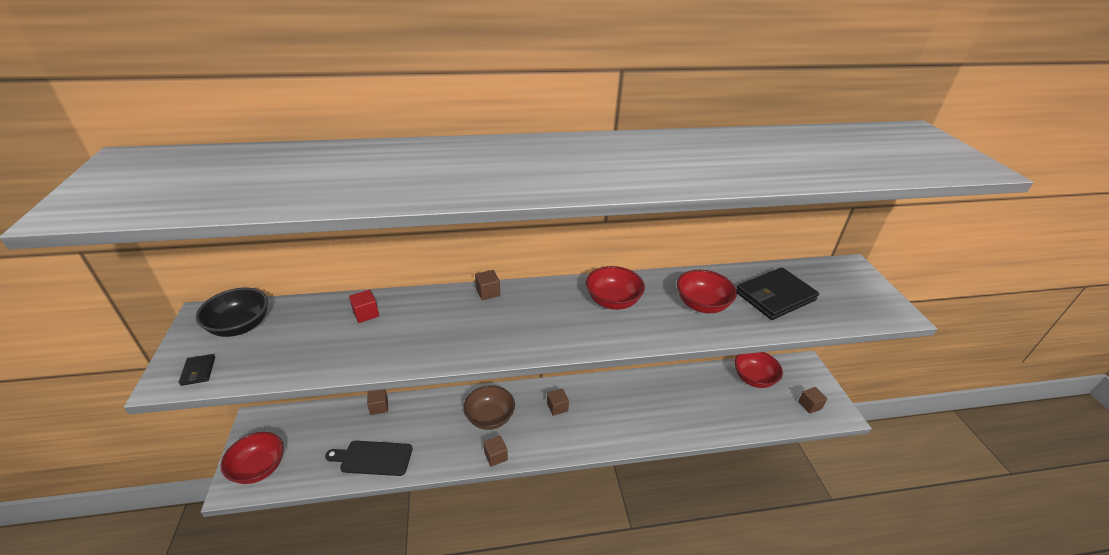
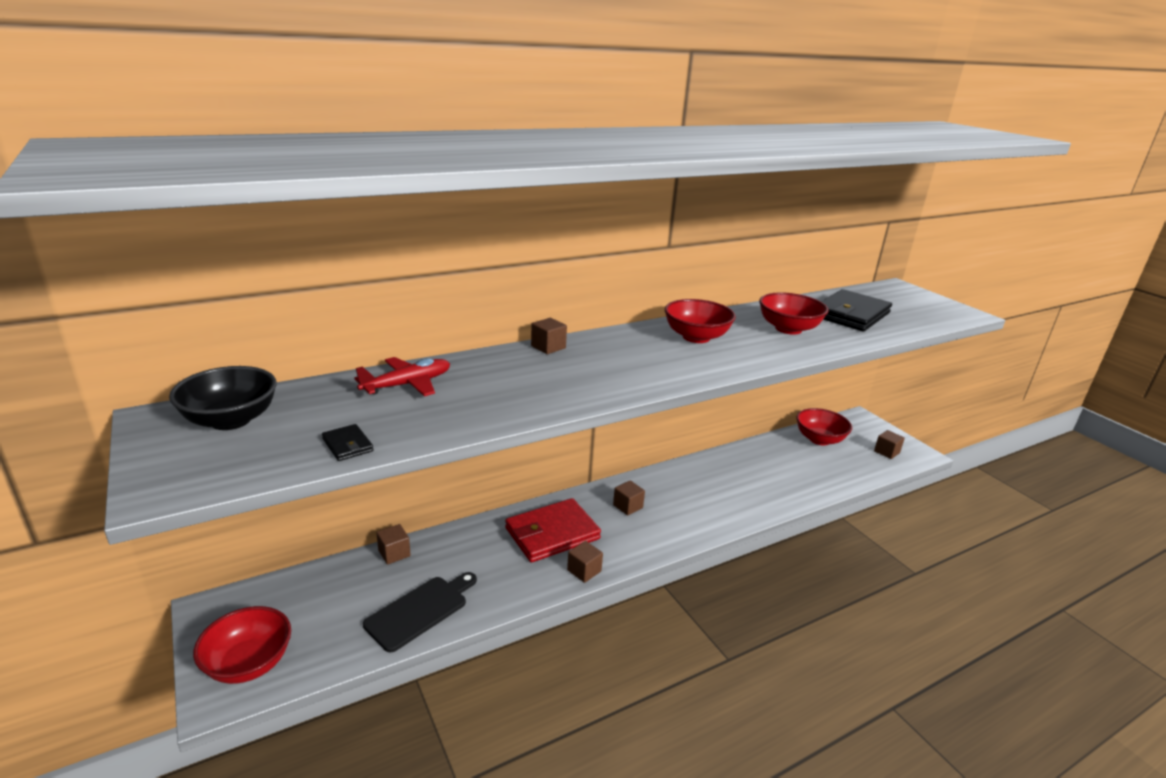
camera: 20 degrees left, 10 degrees down
black wallet [179,354,215,386] -> black wallet moved to [322,424,373,461]
black cutting board [325,441,413,476] -> black cutting board turned 150 degrees clockwise [363,572,477,653]
red cube [349,290,379,323] -> red plane [354,357,450,396]
brown bowl [463,385,515,430] -> red wallet [505,498,601,562]

